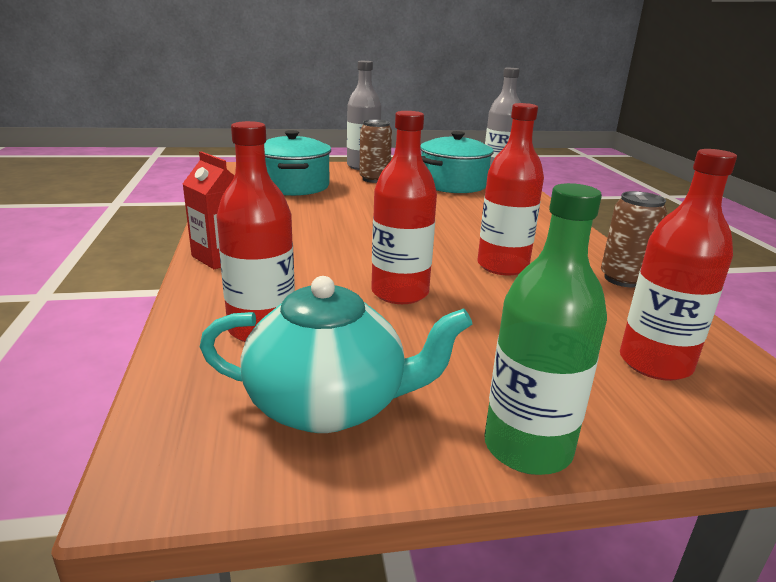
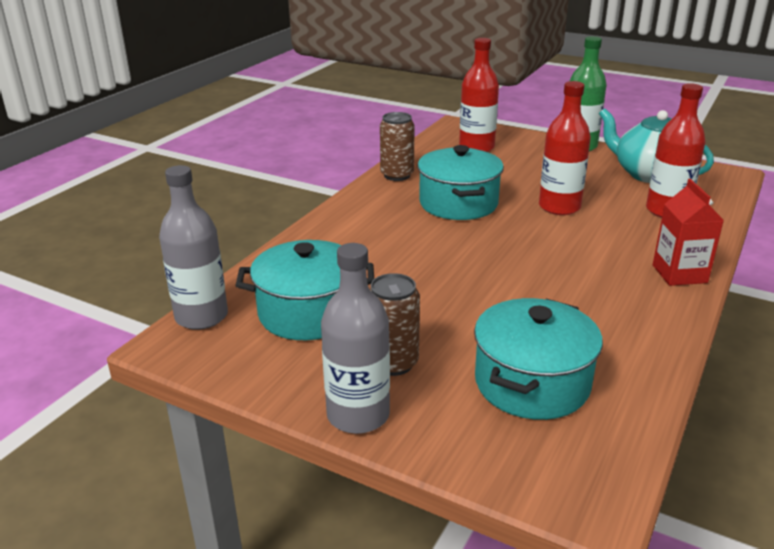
camera: 140 degrees left, 5 degrees up
red bottle [477,103,544,276] -> turquoise pot [418,145,504,220]

